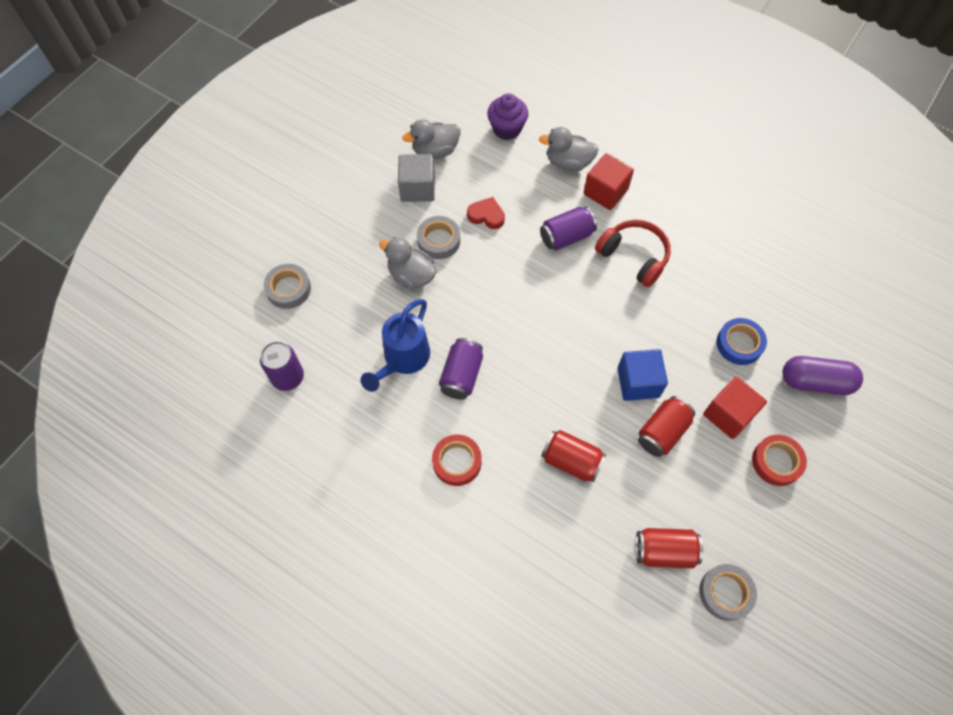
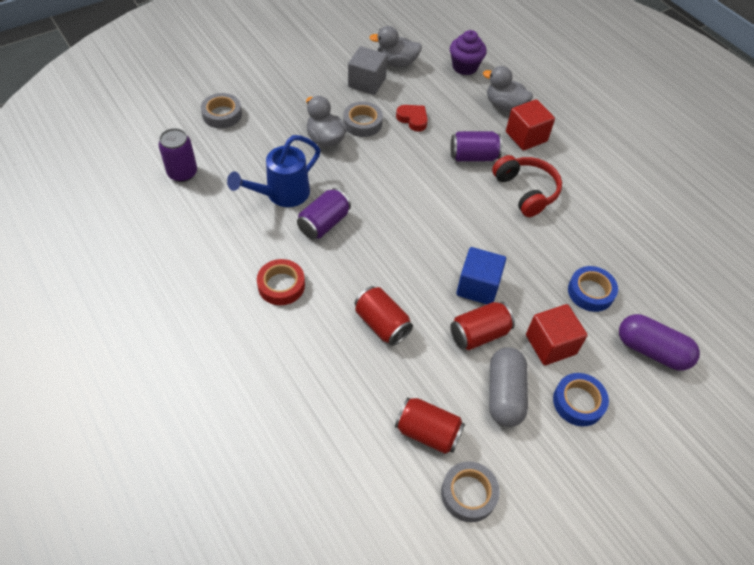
camera: 20 degrees right, 10 degrees down
red tape [752,435,807,486] -> blue tape [553,373,609,426]
none -> grey capsule [489,347,528,427]

